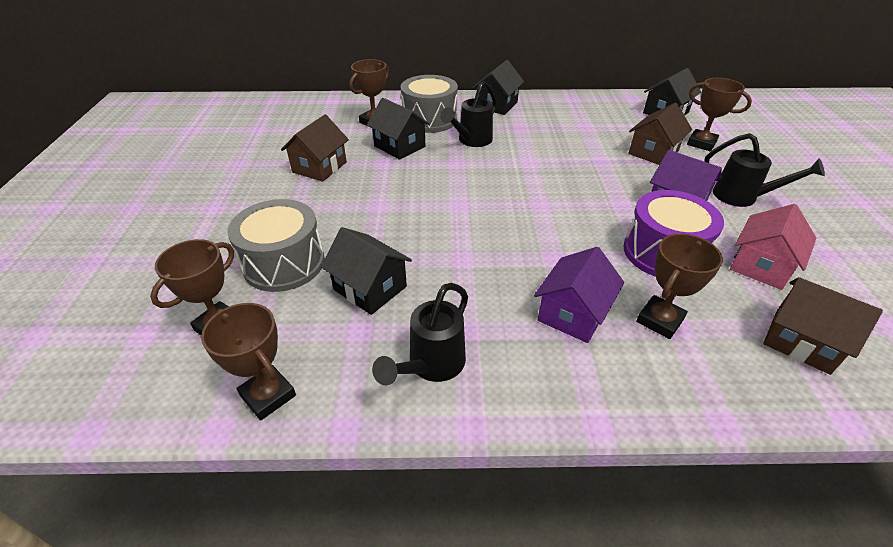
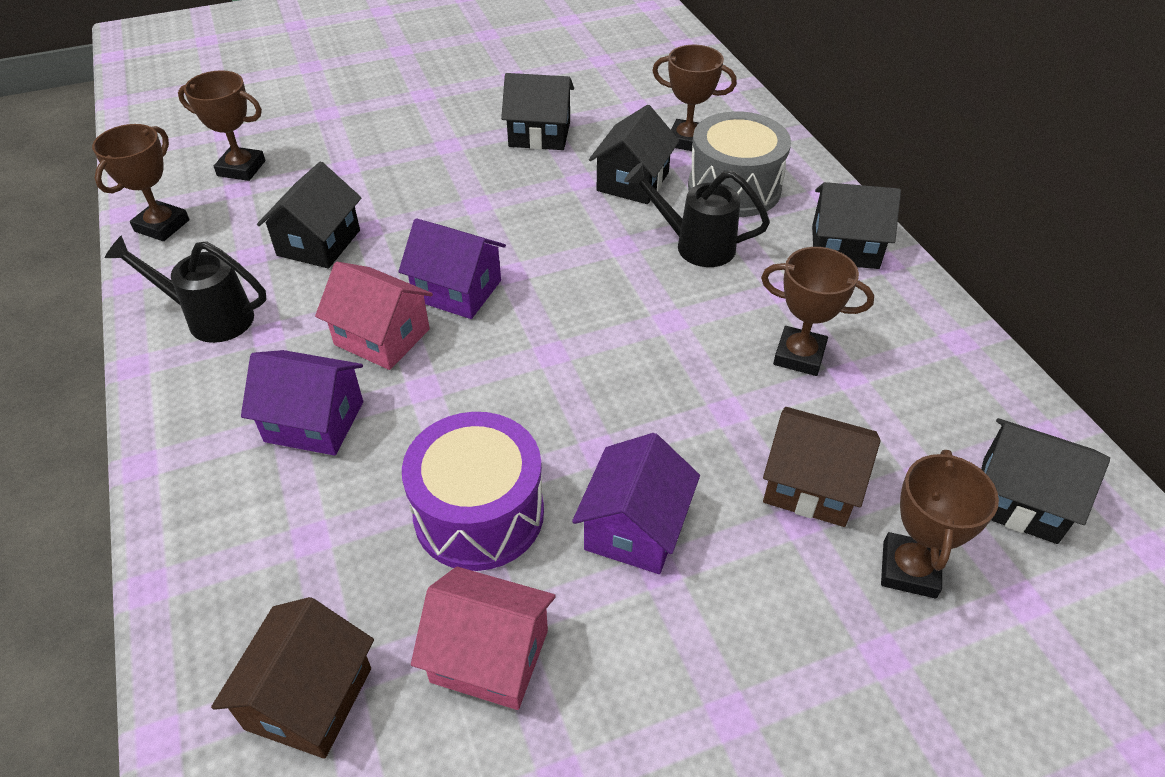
camera: 70 degrees right, 5 degrees up
grey drum [227,199,325,292] -> none
brown house [281,114,349,182] -> black house [501,73,574,150]
brown trophy [636,234,723,339] -> brown trophy moved to [761,247,874,376]
black watering can [704,133,825,207] -> none
none -> pink house [315,262,433,370]
none -> purple house [398,218,506,319]

